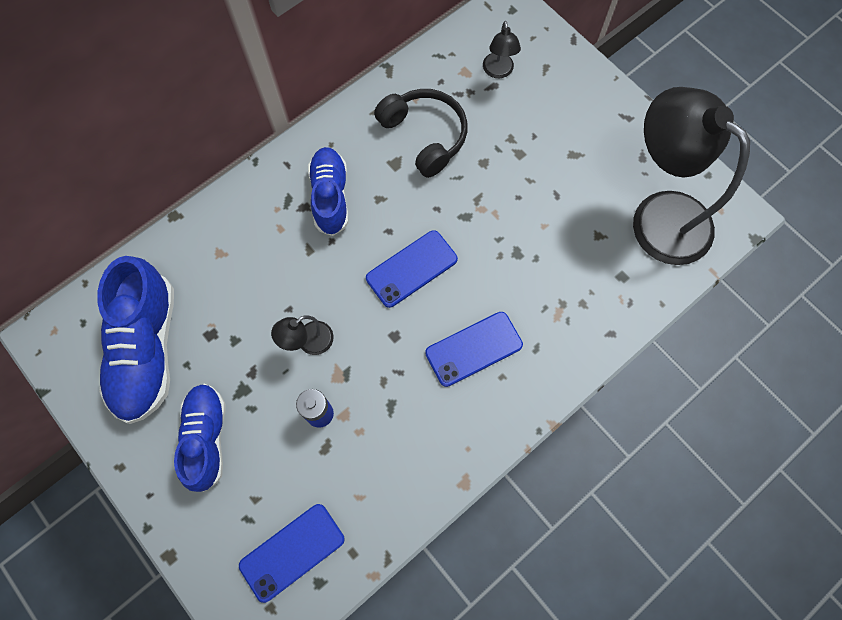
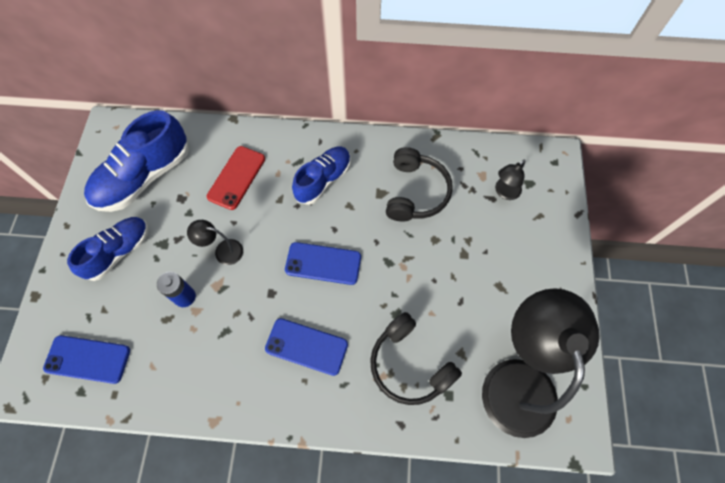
camera: 45 degrees right, 5 degrees down
none -> red phone [207,146,265,210]
none -> black headphones [370,312,462,405]

